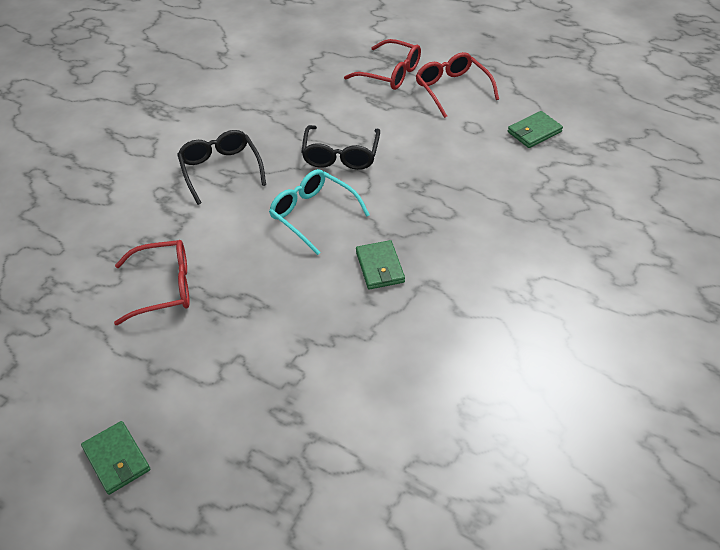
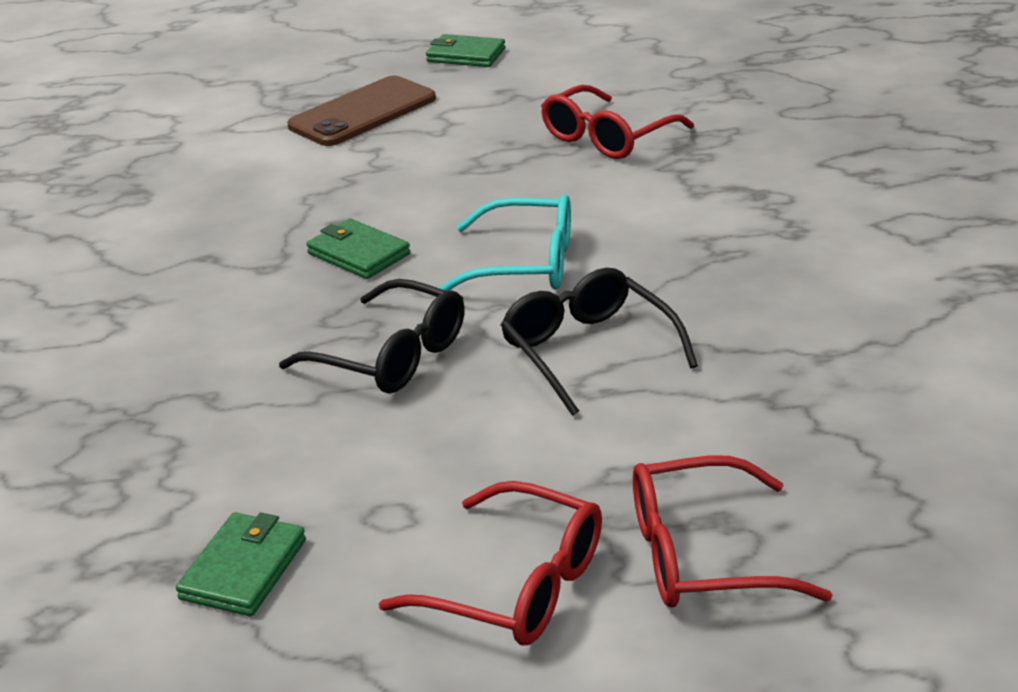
camera: 145 degrees right, 15 degrees down
black glasses [177,130,266,205] -> black glasses moved to [279,279,465,393]
none -> brown phone [287,76,436,146]

